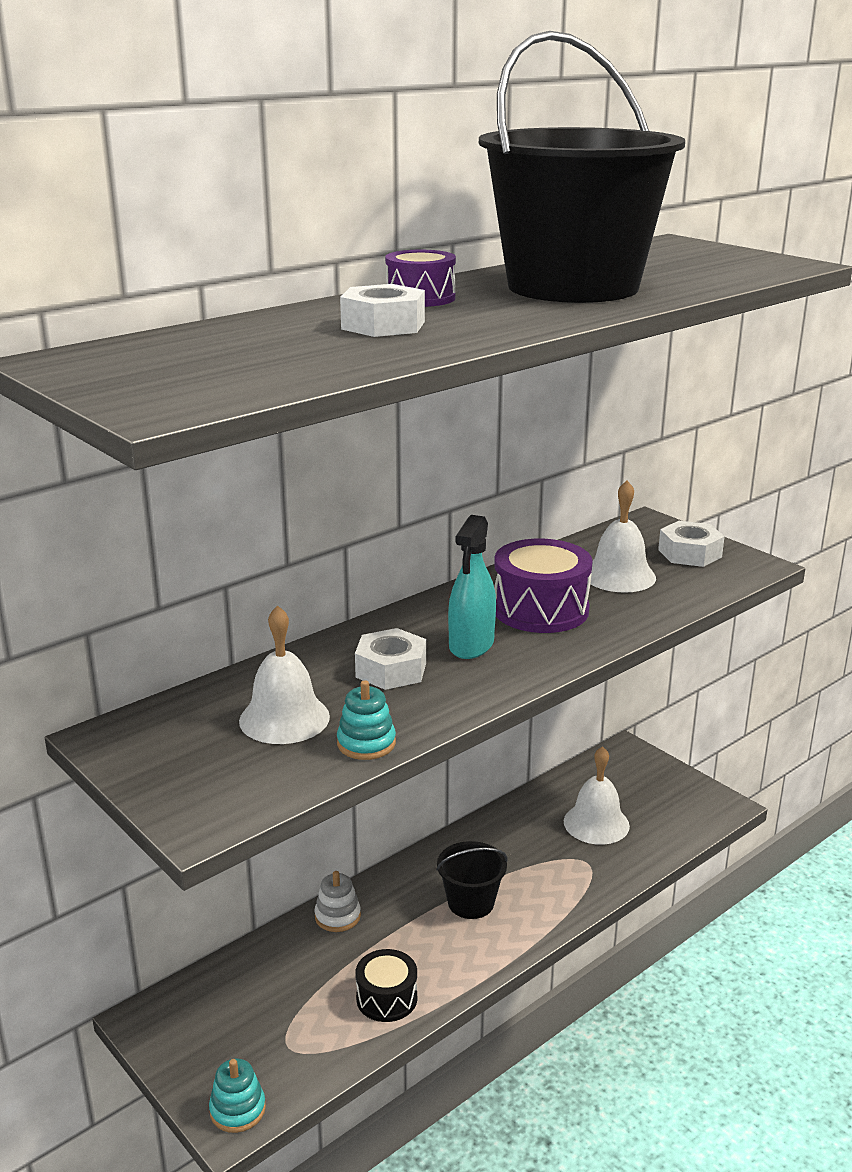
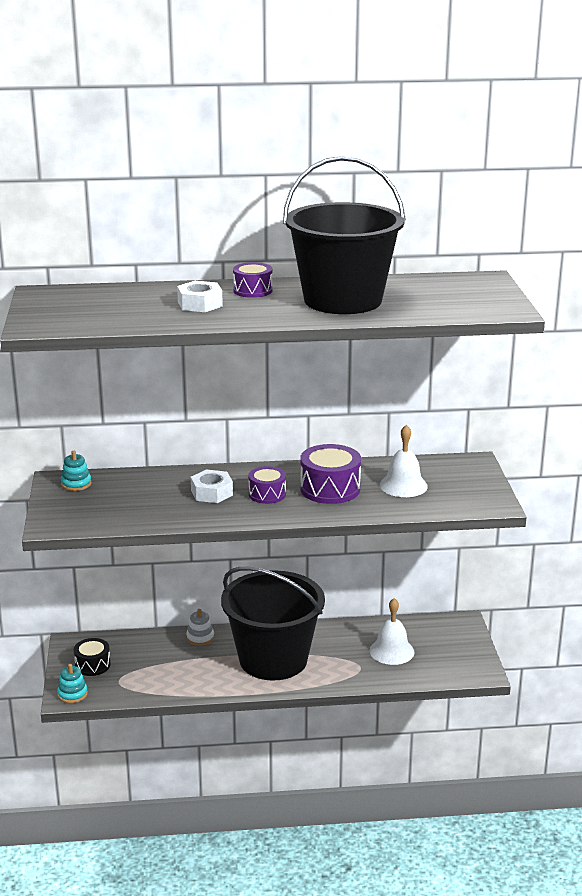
camera: 35 degrees right, 0 degrees up
white bell [239,605,330,744] -> none
turquoise stacking toy [337,680,396,760] -> turquoise stacking toy moved to [61,451,91,491]
black drum [355,949,417,1022] -> black drum moved to [74,638,111,676]
black bucket [436,841,507,919] -> black bucket [221,567,325,680], size x2.33
turquoise spray bottle [448,515,496,659] -> purple drum [248,466,286,504]
white nut [658,521,725,567] -> none

